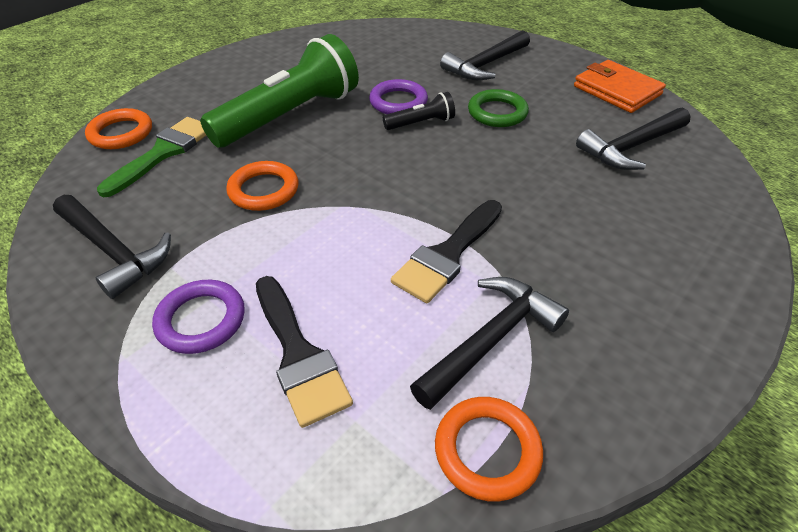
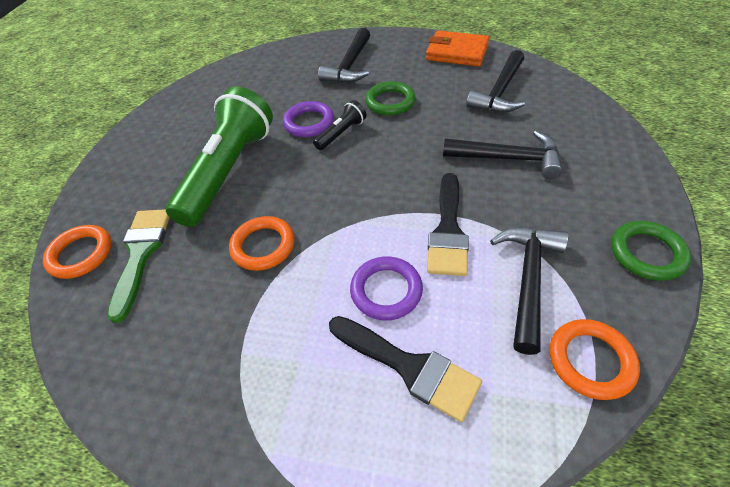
camera: 25 degrees left, 5 degrees up
black hammer [53,195,171,299] -> black hammer moved to [443,131,563,179]
purple ring [152,280,245,354] -> purple ring moved to [350,256,423,320]
none -> green ring [611,221,691,281]

